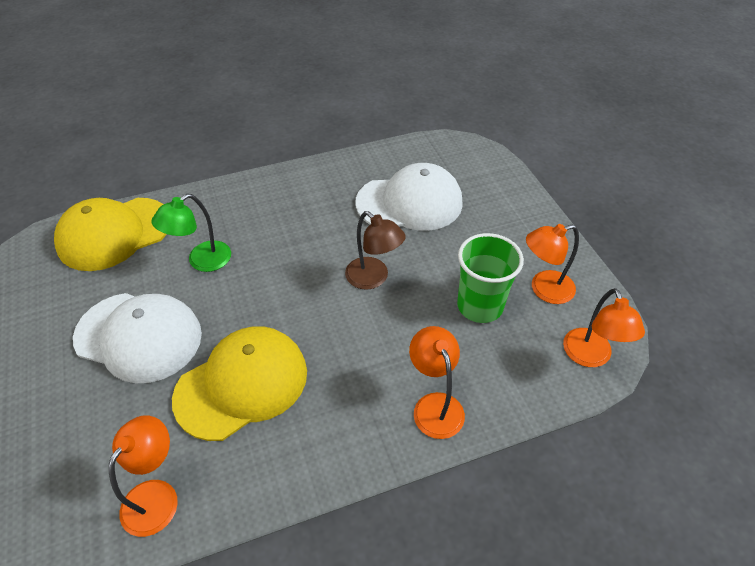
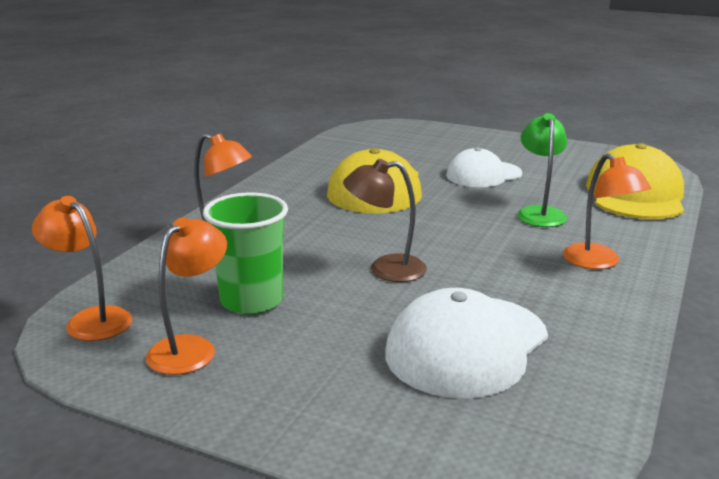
camera: 135 degrees right, 25 degrees down
white cap [73,293,202,383] -> white cap [446,147,522,187], size x0.66
orange lamp [109,416,178,537] -> orange lamp moved to [563,153,651,269]

